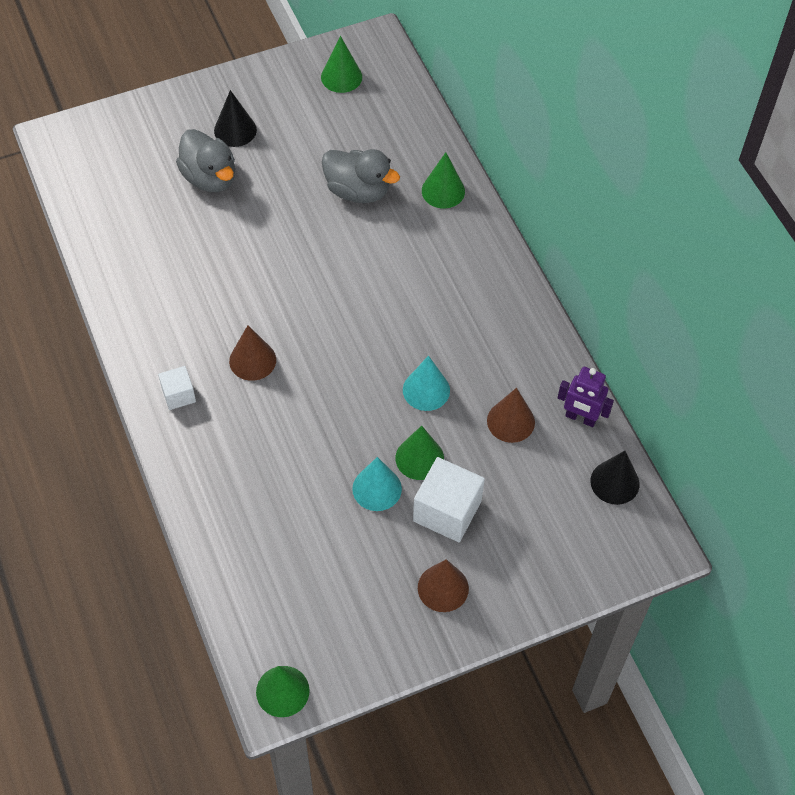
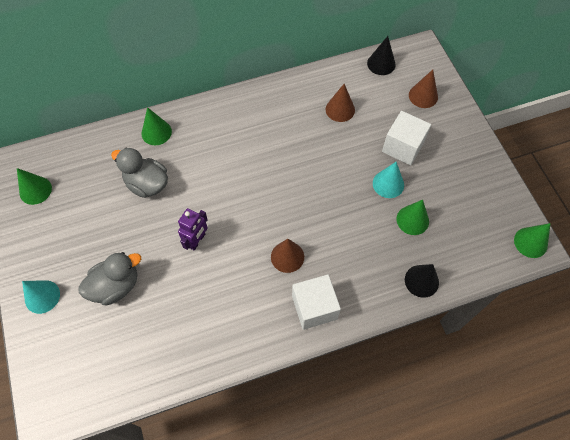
camera: 85 degrees left, 5 degrees up
white cube [158,366,196,410] -> white cube [292,274,341,330], size x1.79
black cone [214,90,257,147] -> black cone moved to [405,264,439,298]
grey duck [322,149,400,203] -> grey duck turned 90 degrees counterclockwise [111,147,168,198]
green cone [395,426,444,480] -> green cone moved to [396,200,429,235]
turquoise cone [403,356,450,411] -> turquoise cone moved to [22,280,60,314]
brown cone [418,559,469,612] -> brown cone moved to [409,70,438,108]
purple robot [558,367,614,427] -> purple robot moved to [178,208,208,251]

